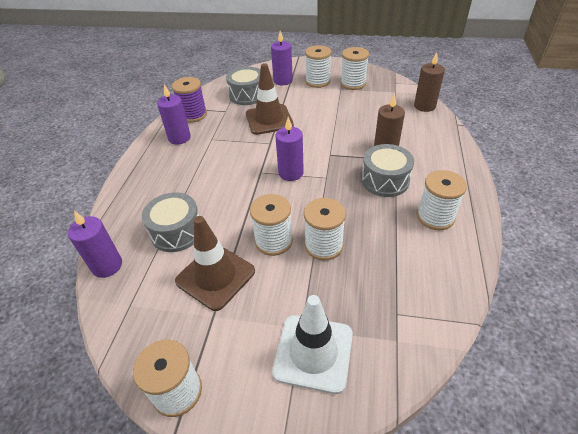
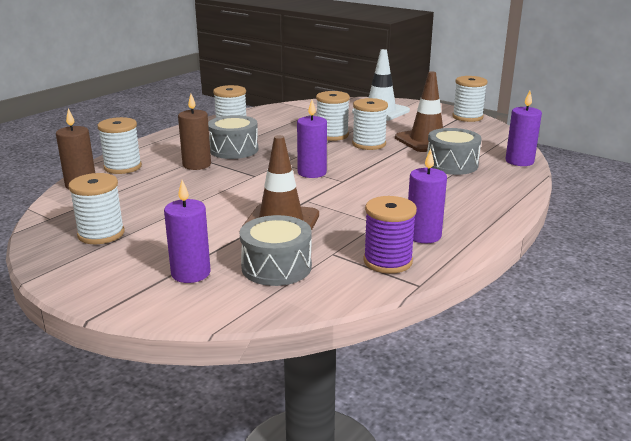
camera: 155 degrees left, 20 degrees down
white spool [305,45,331,88] -> white spool moved to [97,117,142,174]

